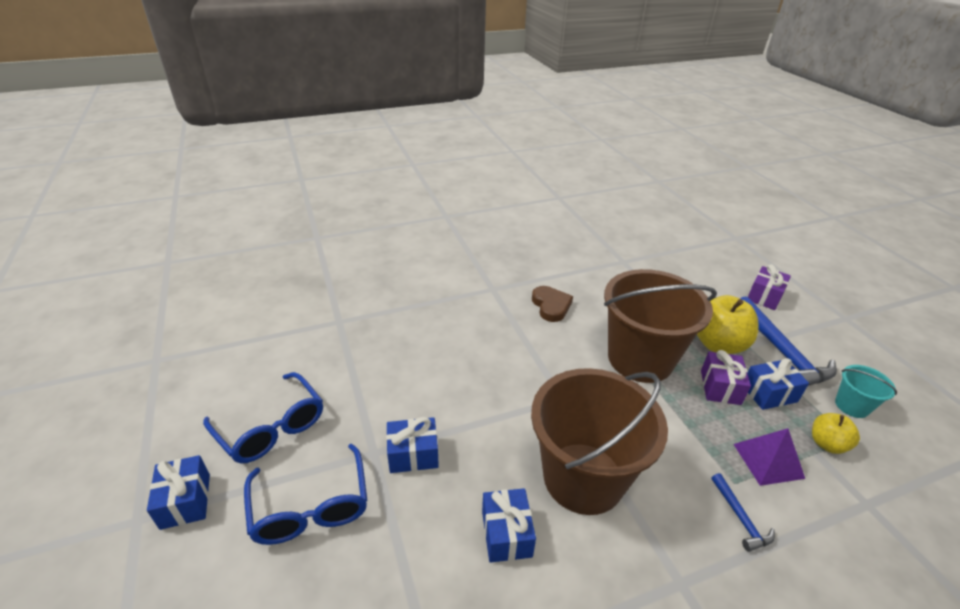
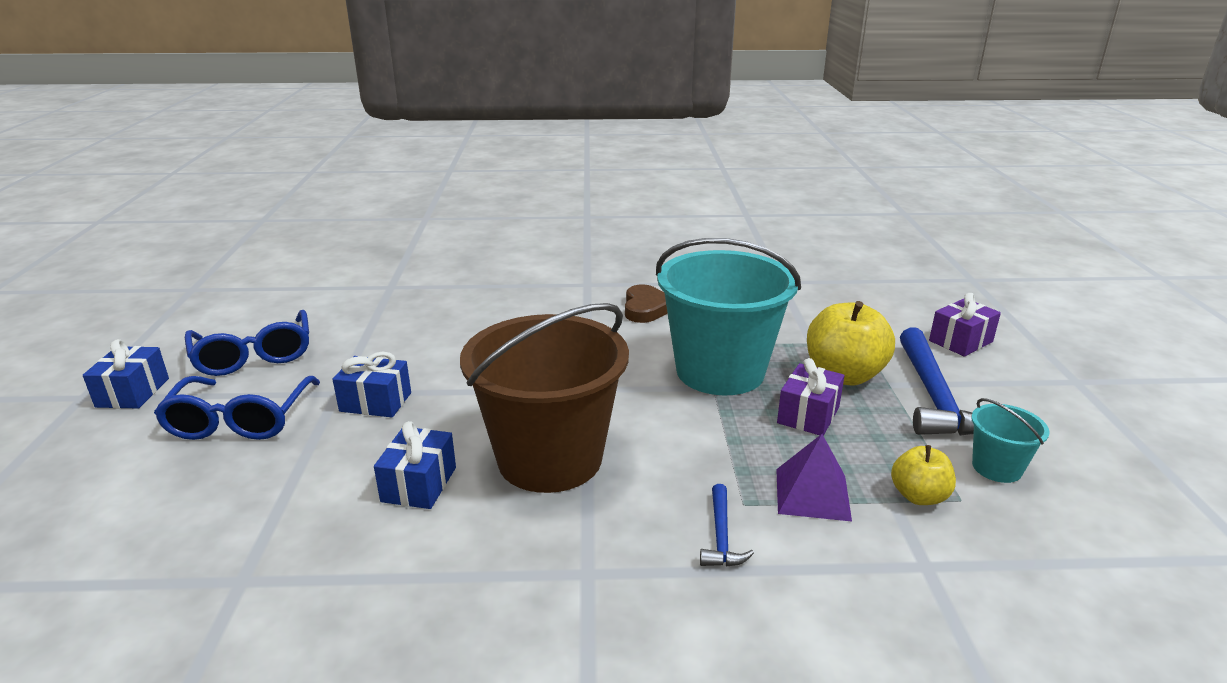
camera: 20 degrees right, 10 degrees down
brown bucket [604,269,717,383] -> turquoise bucket [656,238,801,395]
blue gift [748,358,809,410] -> none

